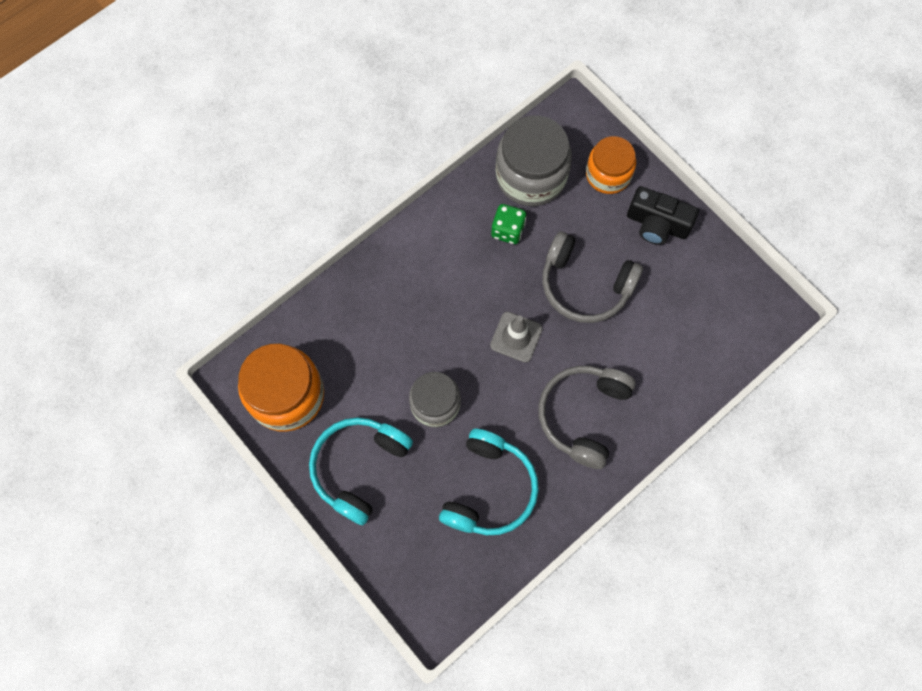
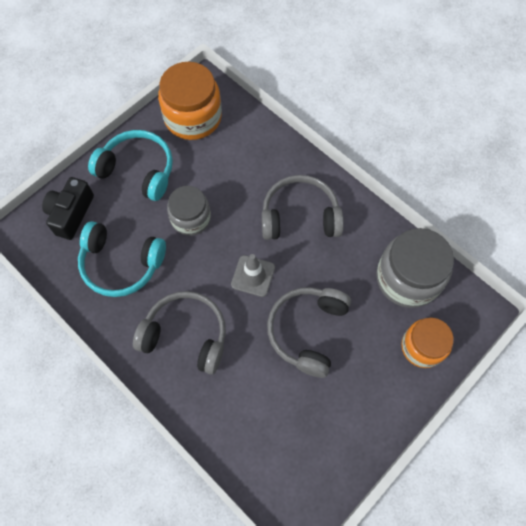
camera: 85 degrees right, 5 degrees down
green dice [491,204,526,244] -> none
black camera [627,186,699,245] -> black camera moved to [42,177,94,240]
none -> grey headphones [262,175,344,240]

